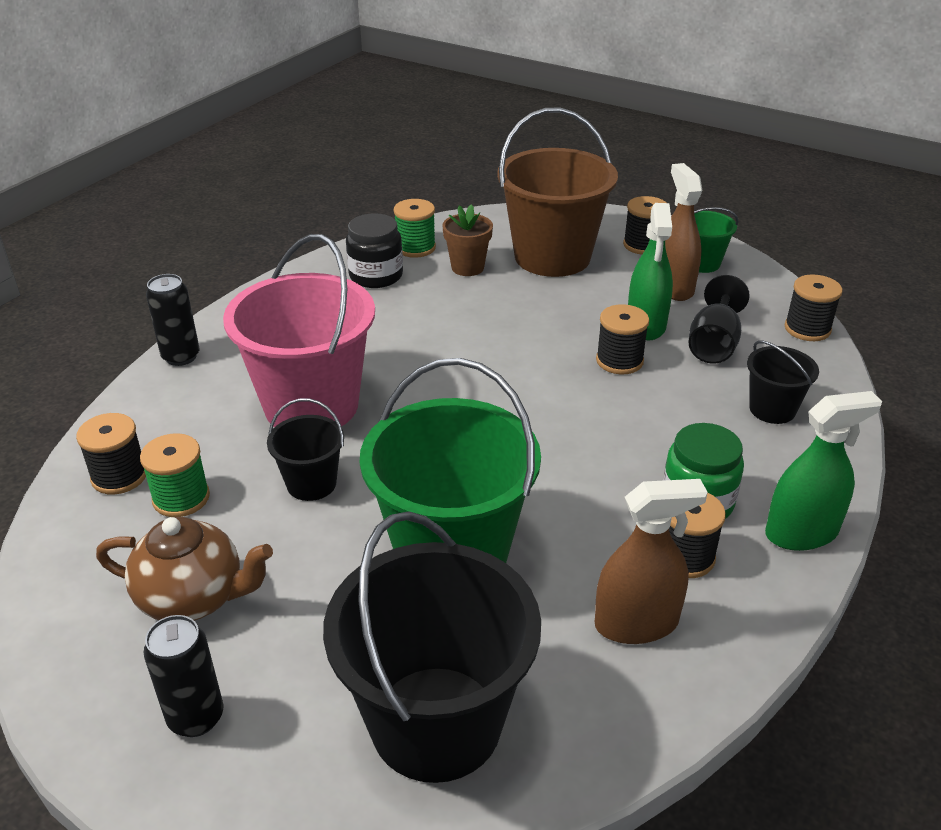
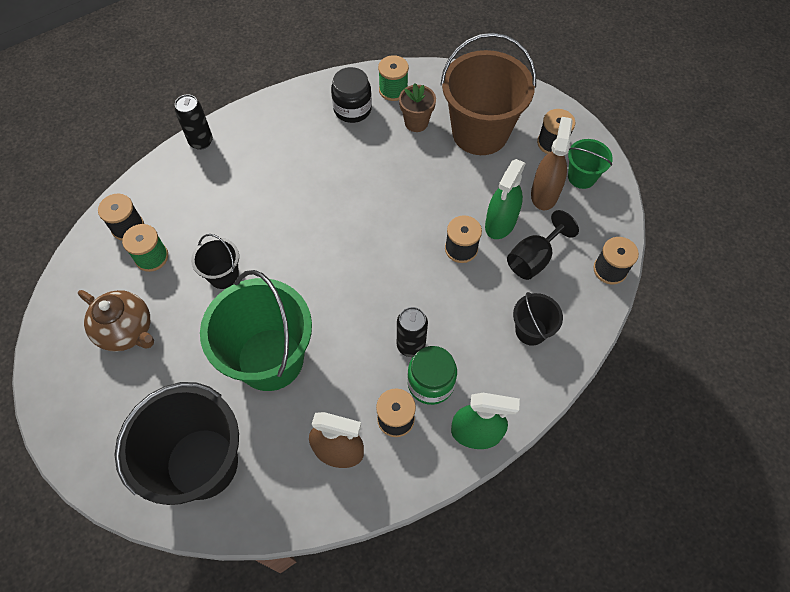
camera: 25 degrees right, 25 degrees up
black can [144,615,224,737] -> black can moved to [397,307,428,357]
pink bucket [223,234,375,427] -> none

